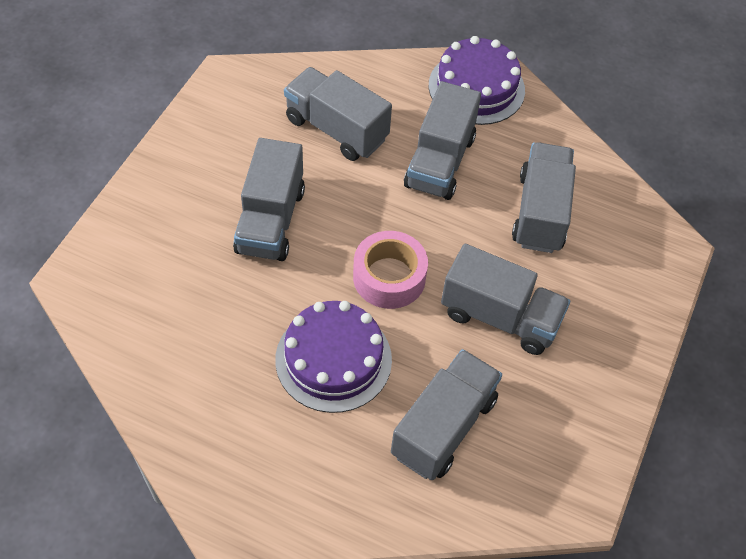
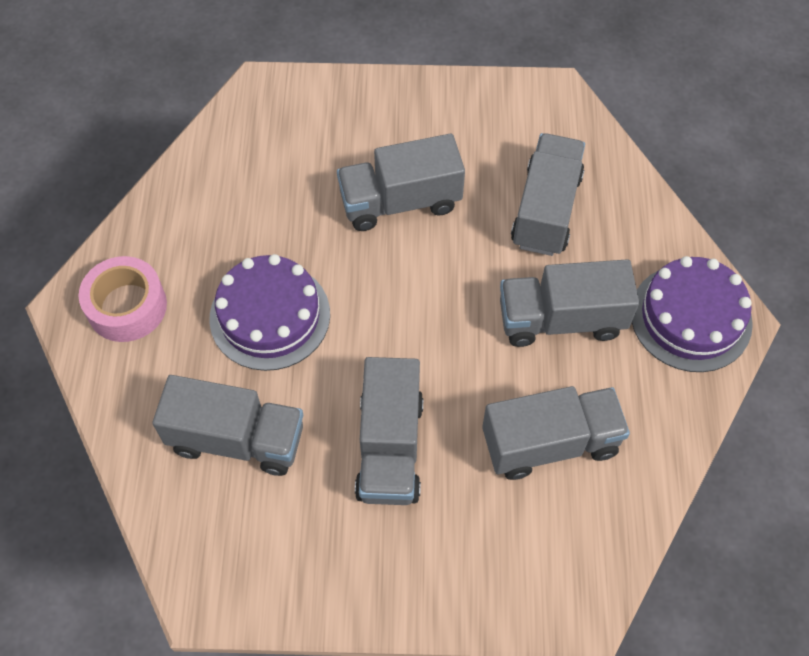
camera: 70 degrees right, 5 degrees up
pink tape [353,231,428,309] -> pink tape moved to [79,256,167,342]

